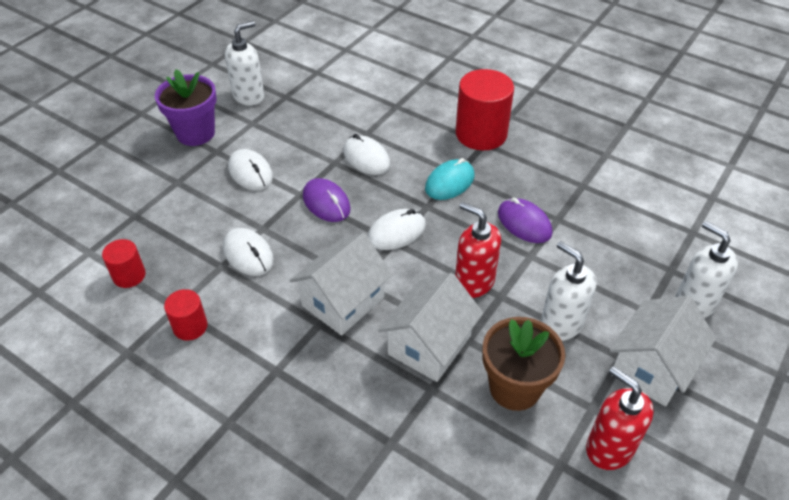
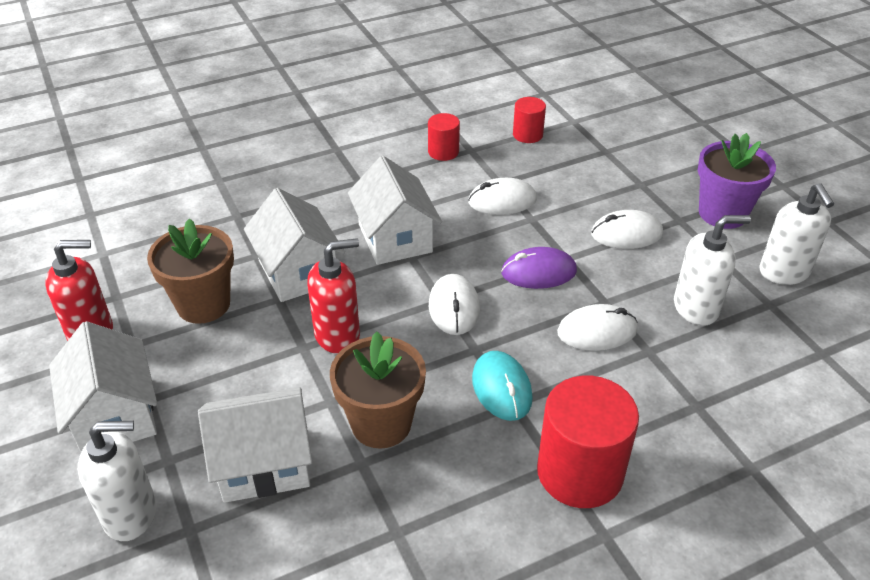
camera: 120 degrees right, 5 degrees down
purple mouse [498,197,552,243] -> brown flower pot [330,332,426,449]
white soap dispenser [541,241,596,341] -> white soap dispenser moved to [674,215,751,326]
none -> white house [198,387,312,503]

